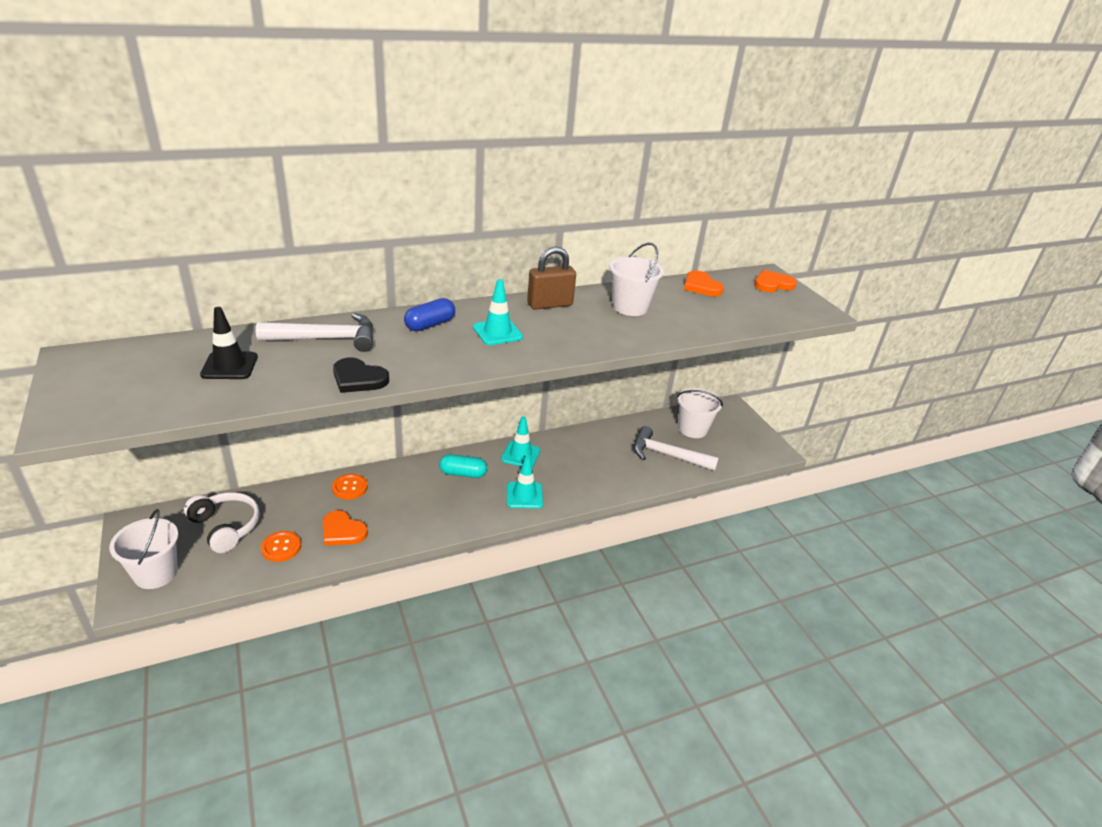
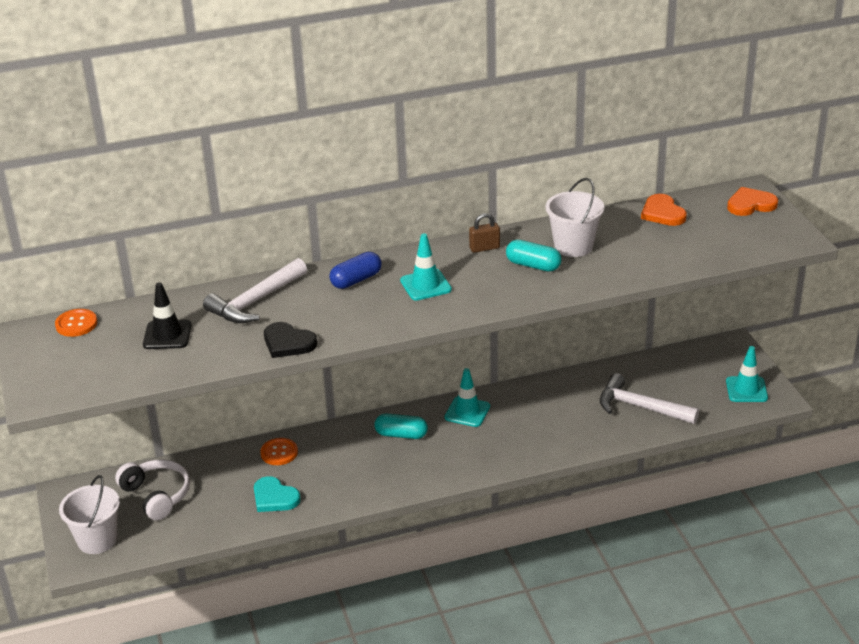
camera: 10 degrees right, 0 degrees up
white hammer [256,313,374,352] -> white hammer turned 135 degrees clockwise [203,258,307,323]
orange button [261,531,301,562] -> orange button moved to [55,309,97,337]
orange heart [323,510,368,546] -> turquoise heart [254,476,301,512]
turquoise traffic cone [507,456,543,509] -> turquoise traffic cone moved to [726,346,768,402]
brown padlock [527,247,576,310] -> brown padlock [469,213,500,253], size x0.61
white bucket [677,388,723,438] -> none
none -> turquoise capsule [506,240,562,272]

